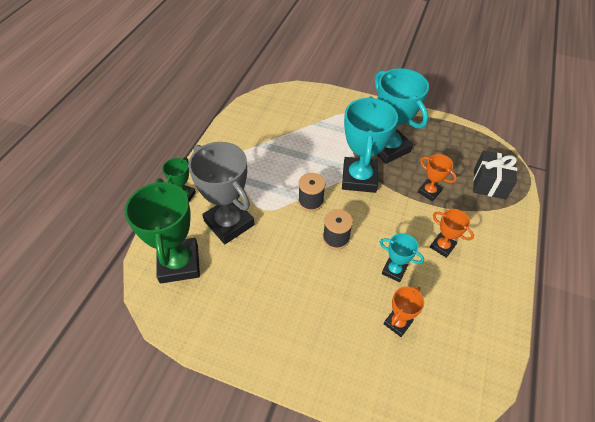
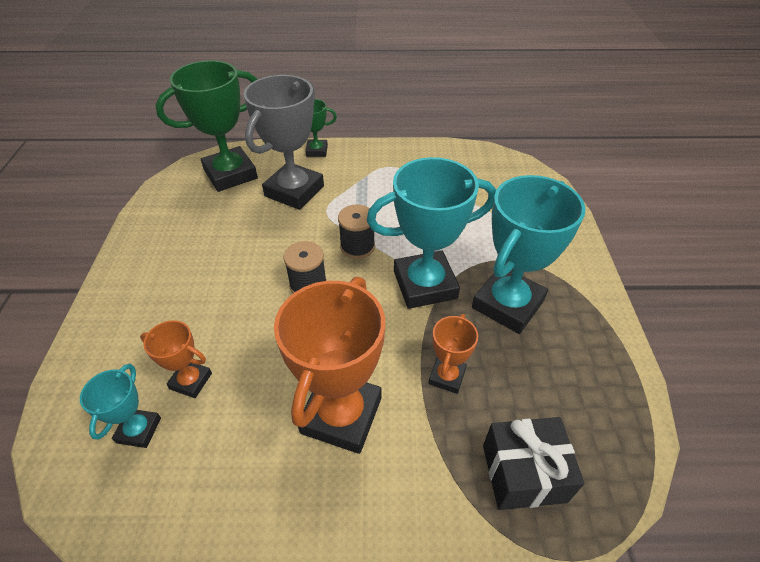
camera: 70 degrees right, 5 degrees down
turquoise trophy [380,233,424,282] -> turquoise trophy moved to [80,364,161,448]
orange trophy [430,209,474,258] -> orange trophy [274,277,385,454], size x1.99

